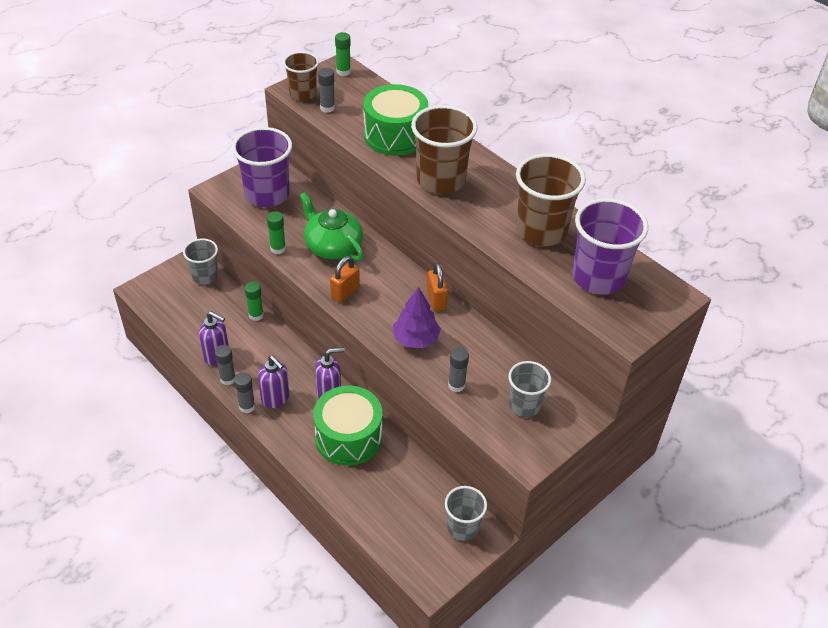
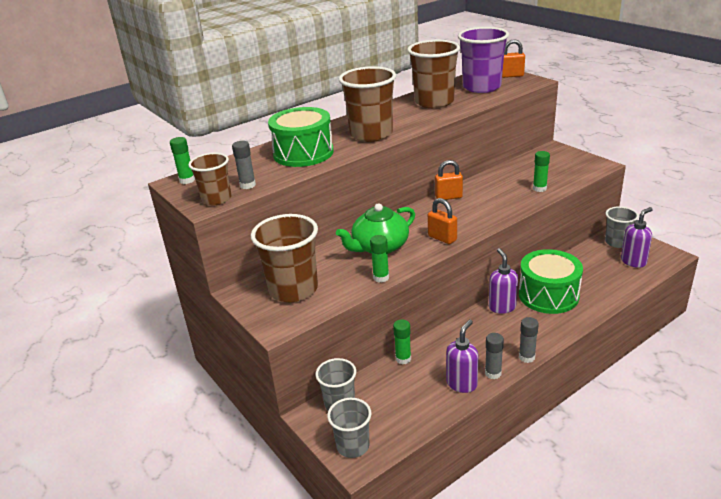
camera: 80 degrees left, 15 degrees down
purple cup [232,127,292,207] -> brown cup [251,214,318,302]
purple soap dispenser [258,355,290,408] -> purple soap dispenser moved to [621,207,653,268]
purple tree [393,287,441,348] -> none
grey glue stick [448,347,469,392] -> green glue stick [533,151,550,192]
grey cup [508,361,551,417] -> grey cup moved to [327,398,372,458]
none -> orange padlock [502,39,525,78]

